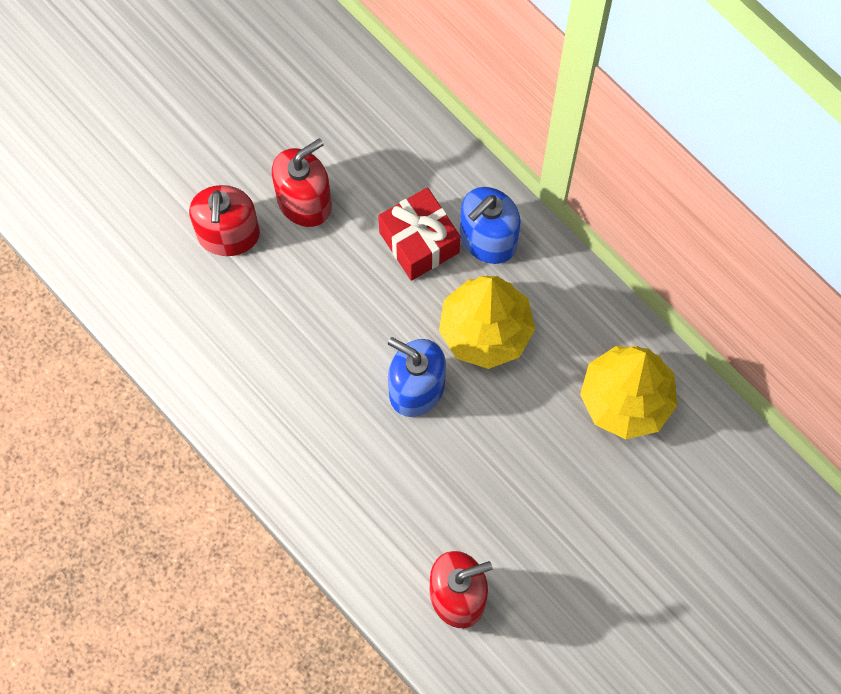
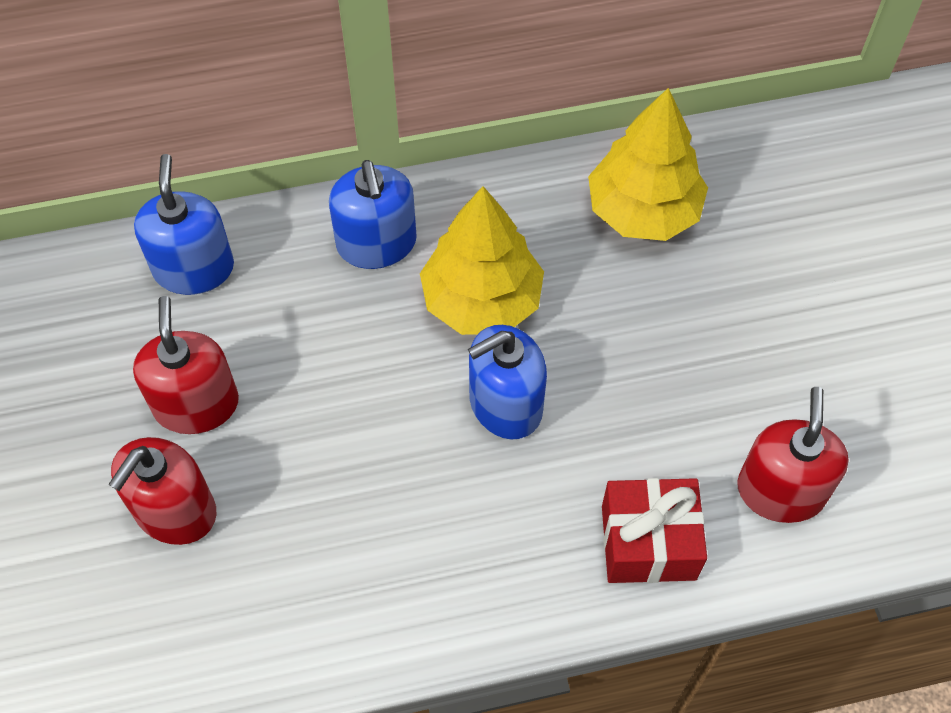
camera: 60 degrees left, 10 degrees down
red soap dispenser [189,185,260,256] -> red soap dispenser turned 90 degrees clockwise [108,437,217,545]
red gift [378,187,460,281] -> red gift moved to [602,478,707,583]
none -> blue soap dispenser [134,154,234,295]

